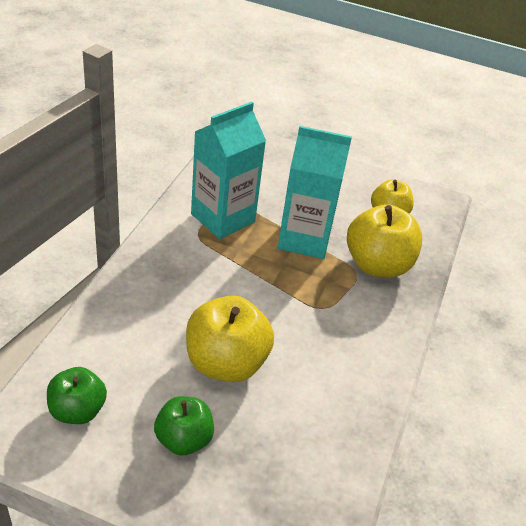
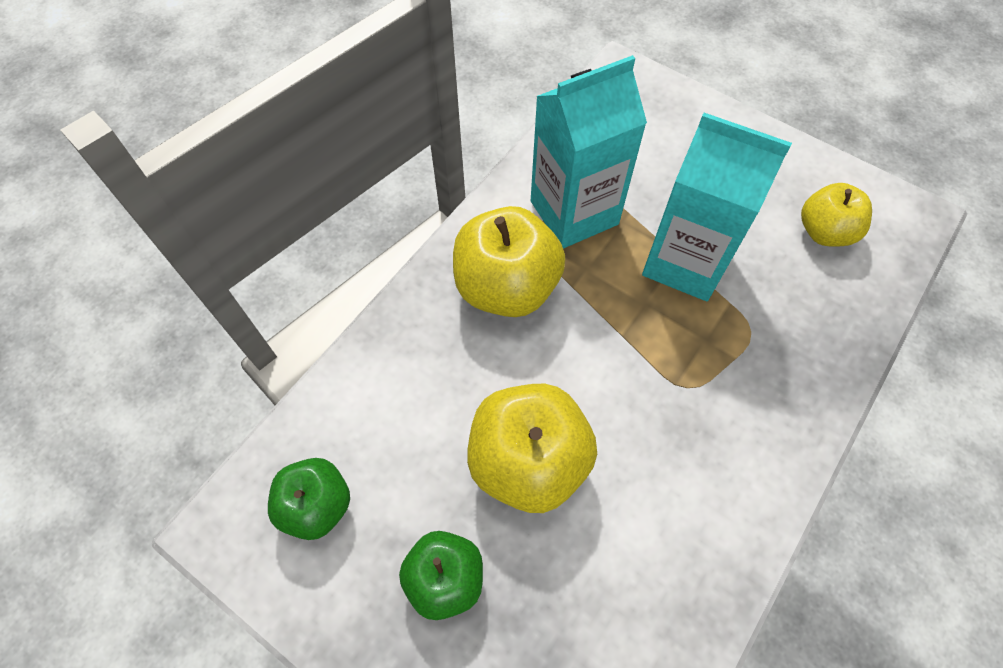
camera: 20 degrees right, 20 degrees up
yellow apple [347,204,422,277] -> yellow apple moved to [453,206,566,317]

